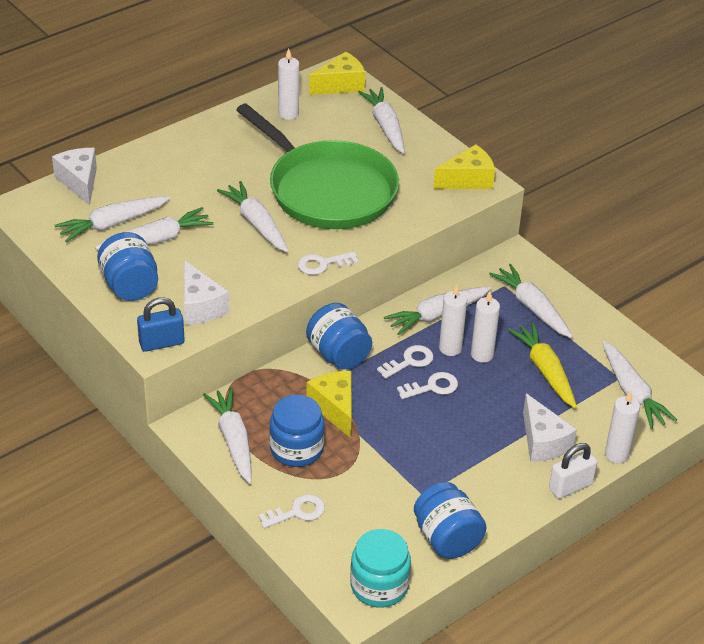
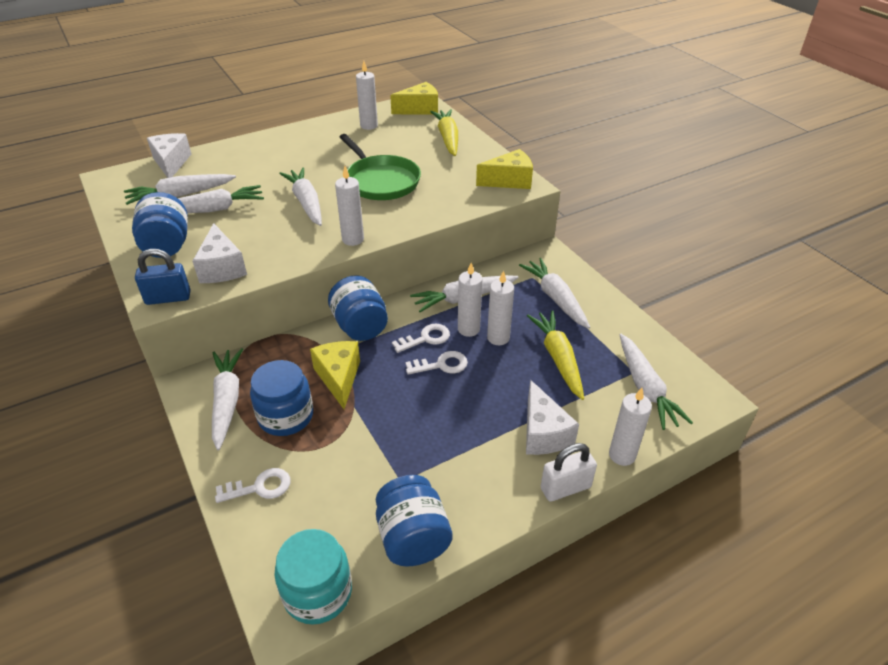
camera: 10 degrees right, 0 degrees up
green pan [236,103,399,229] -> green pan [340,134,421,200], size x0.65
white key [298,252,358,275] -> white candle [335,166,364,246]
white carrot [358,87,405,153] -> yellow carrot [430,109,458,156]

